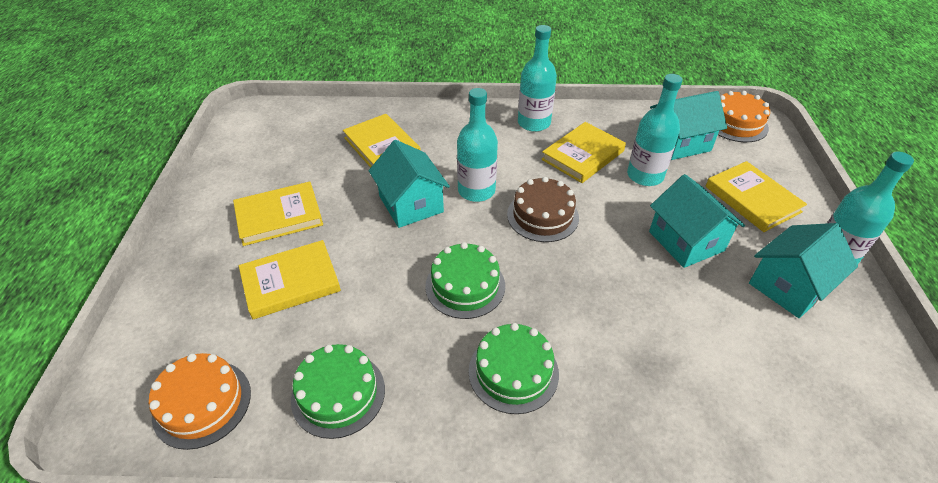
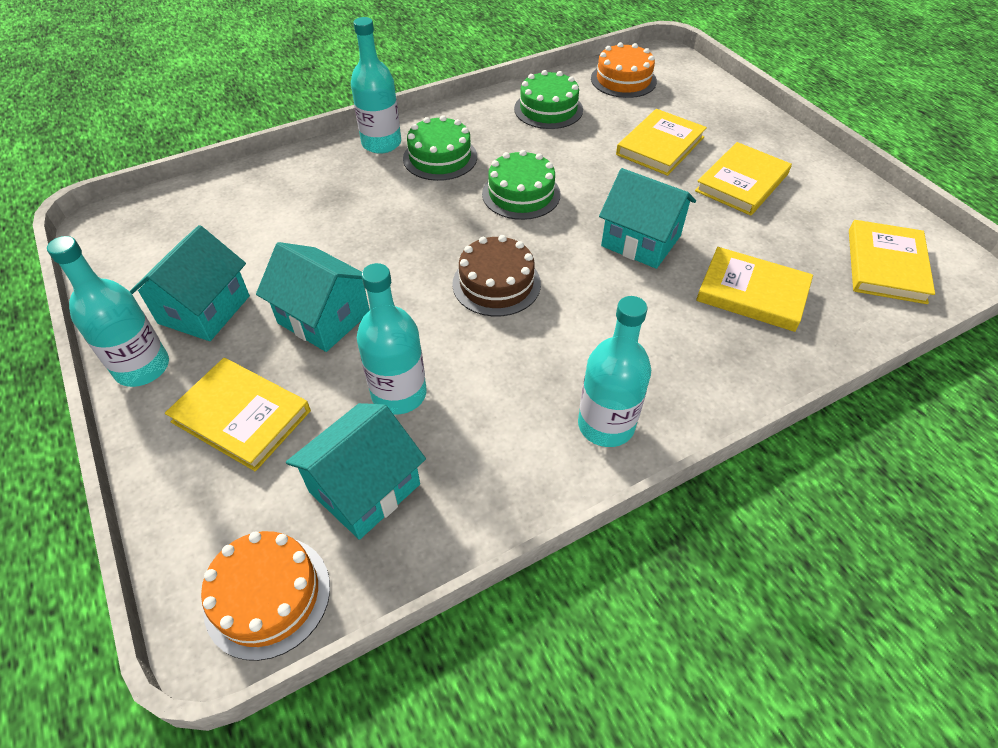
camera: 150 degrees right, 5 degrees up
turquoise bottle [457,88,498,202] -> turquoise bottle moved to [351,17,401,154]
yellow book [541,122,626,183] -> yellow book moved to [849,220,935,304]

